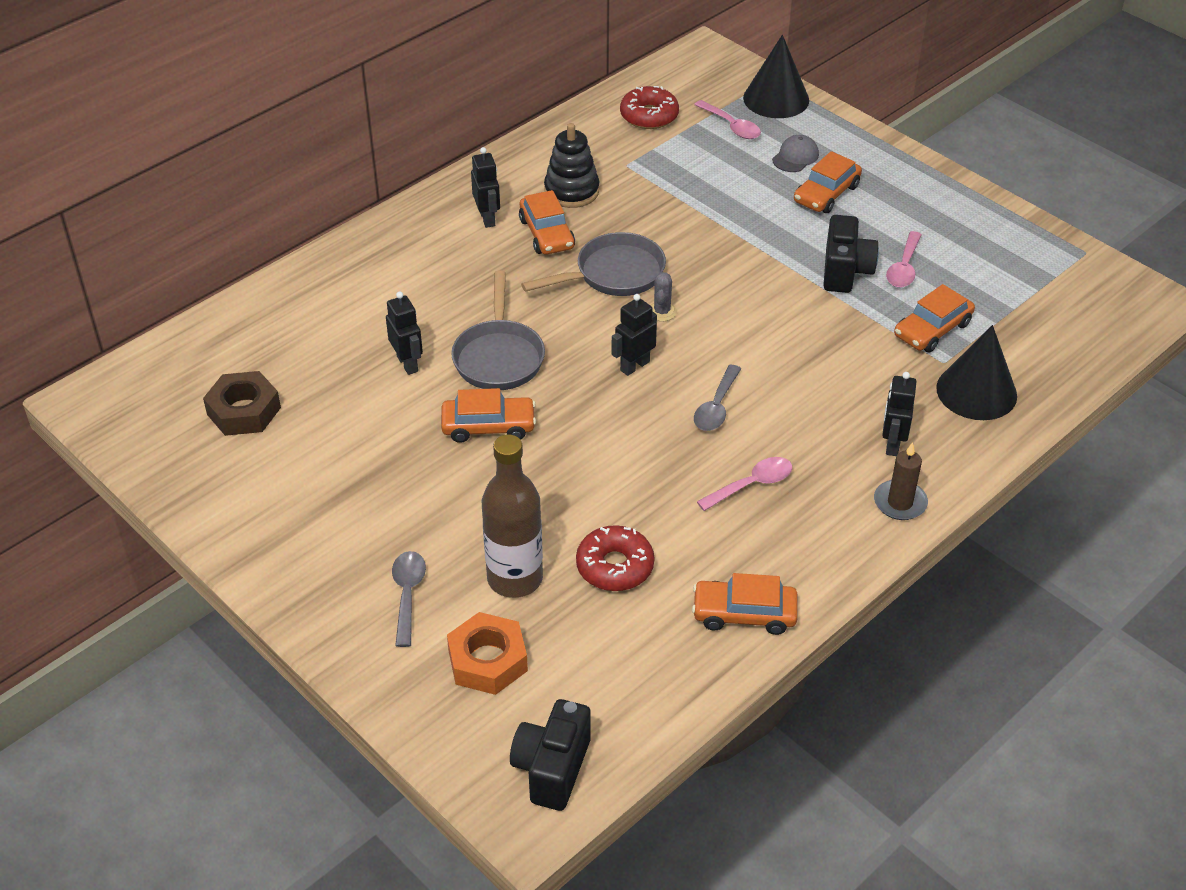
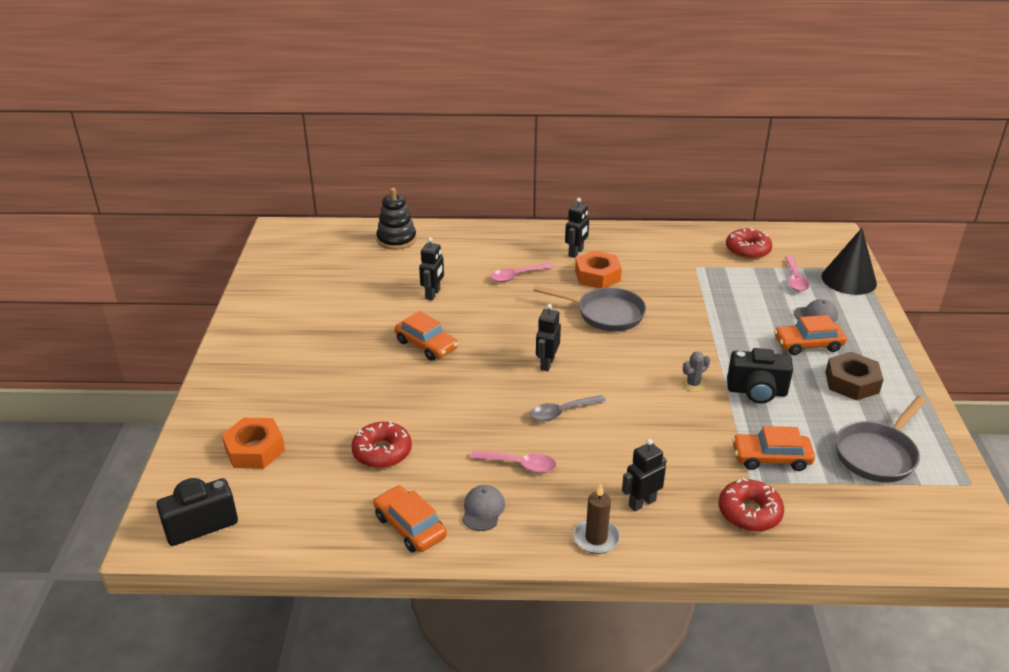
camera: 45 degrees right, 10 degrees down
brown nut [203,371,281,436] -> brown nut moved to [825,352,884,400]
grey spoon [392,551,426,647] -> none
grey pan [451,271,545,390] -> grey pan moved to [835,395,927,482]
brown bottle [482,434,543,598] -> none
orange car [519,190,575,255] -> orange nut [575,251,622,288]
black stacking toy [544,123,599,208] -> black stacking toy moved to [376,188,416,250]
black robot [611,294,657,376] -> black robot turned 75 degrees counterclockwise [536,304,561,371]
grey cactus [650,272,677,321] -> grey cactus moved to [682,351,710,392]
black camera [823,215,879,293] -> black camera turned 45 degrees clockwise [727,348,793,403]
pink spoon [886,231,922,288] -> pink spoon moved to [490,263,554,282]
black cone [936,325,1017,420] -> red donut [718,478,784,532]
none -> grey cap [462,485,505,531]

